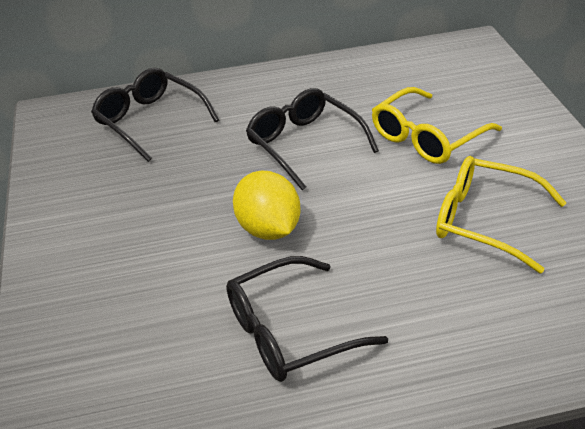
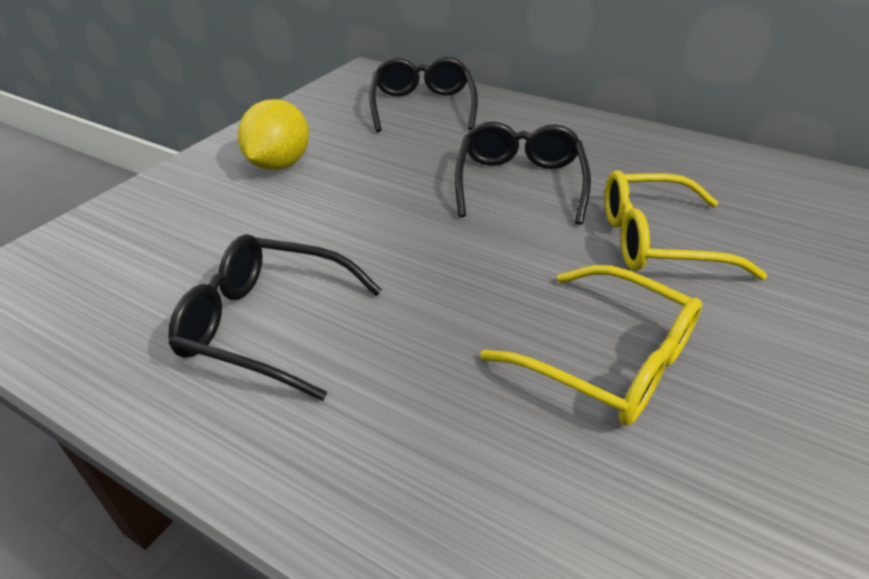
camera: 40 degrees right, 0 degrees up
yellow lemon [233,171,301,240] -> yellow lemon moved to [238,99,309,170]
yellow glasses [436,156,567,273] -> yellow glasses turned 150 degrees clockwise [480,265,703,426]

